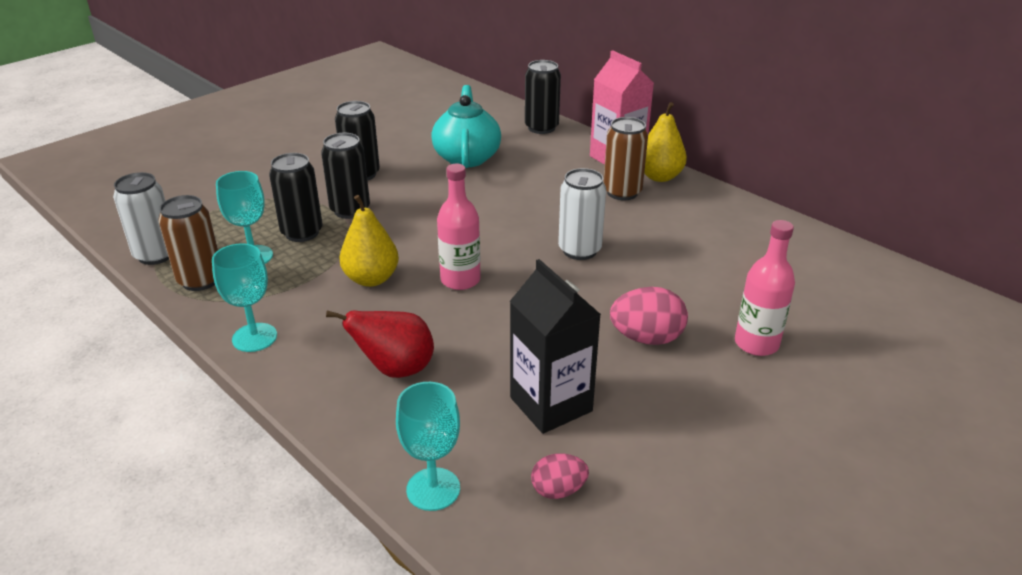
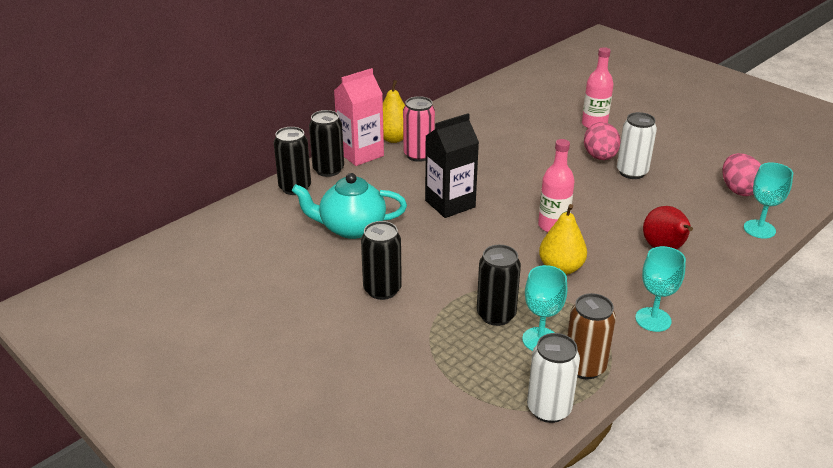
camera: 90 degrees left, 0 degrees up
black can [321,133,370,219] -> black can moved to [309,110,344,177]
black carton [510,259,601,434] -> black carton moved to [425,113,479,218]
pink egg [531,453,589,499] -> pink egg [722,153,761,196], size x1.62
white can [558,168,606,260] -> white can moved to [617,112,657,179]
brown can [603,117,648,200] -> pink can [403,96,435,162]

